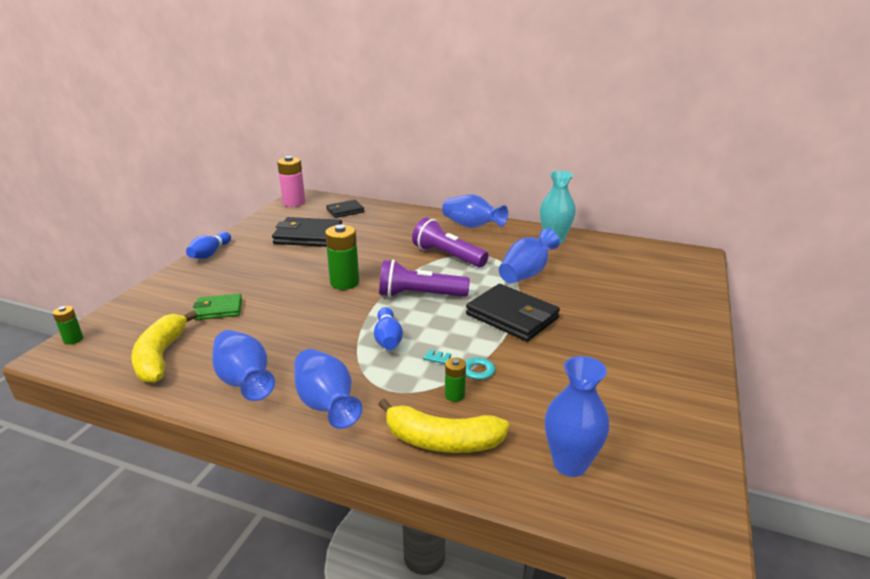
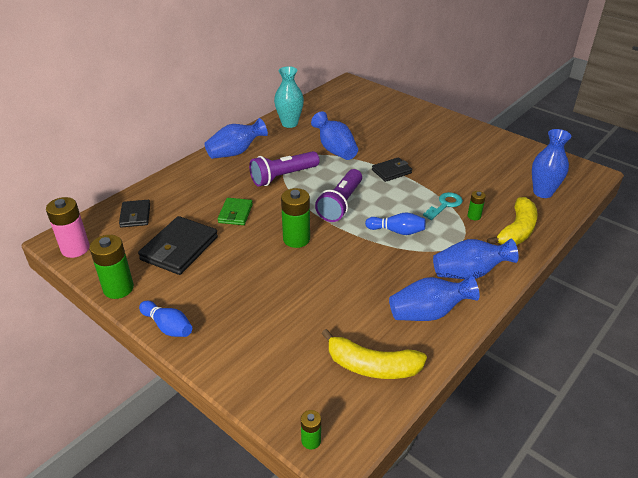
camera: 70 degrees left, 10 degrees up
green wallet [193,294,242,320] -> green wallet moved to [218,198,253,225]
black wallet [466,284,560,341] -> black wallet [372,157,412,182], size x0.59
none -> green battery [90,235,134,299]

